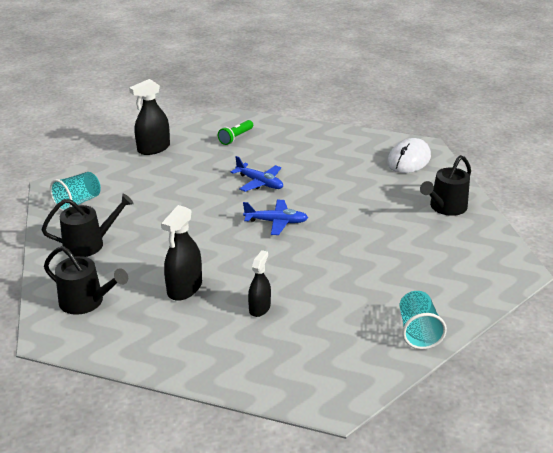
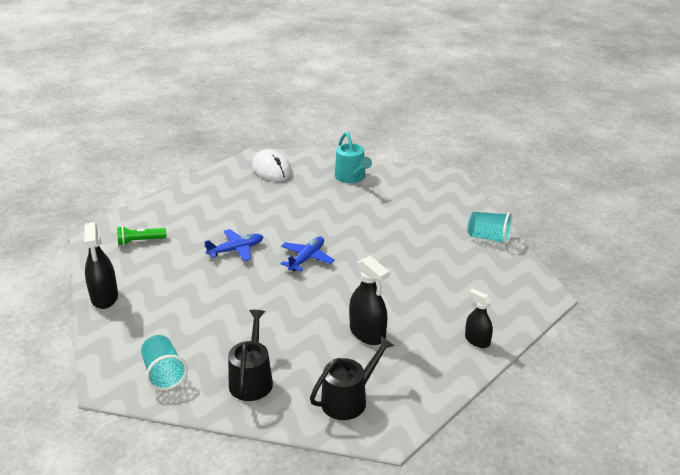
camera: 65 degrees left, 0 degrees up
green flashlight [218,120,253,145] -> green flashlight turned 105 degrees clockwise [117,226,166,246]
black spray bottle [248,250,271,317] -> black spray bottle moved to [465,289,493,348]
black watering can [420,155,471,216] -> turquoise watering can [335,132,372,183]

